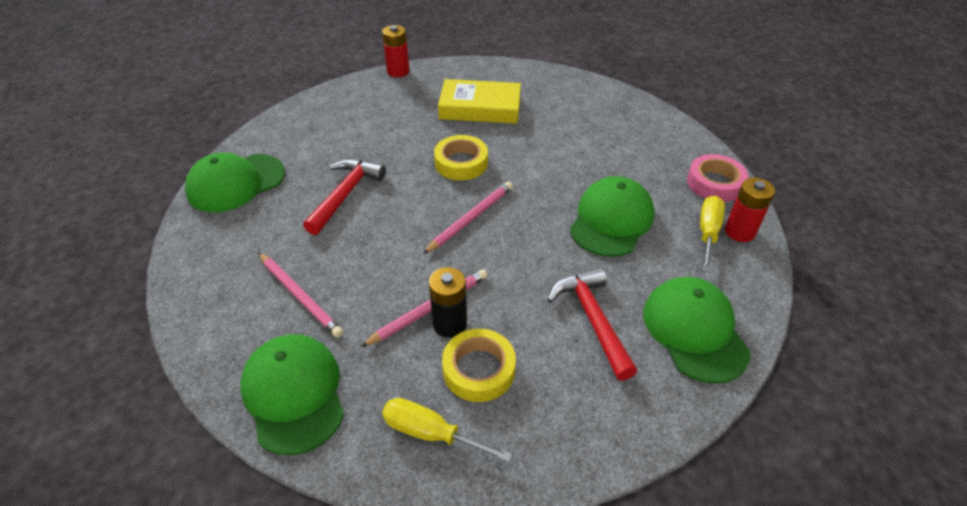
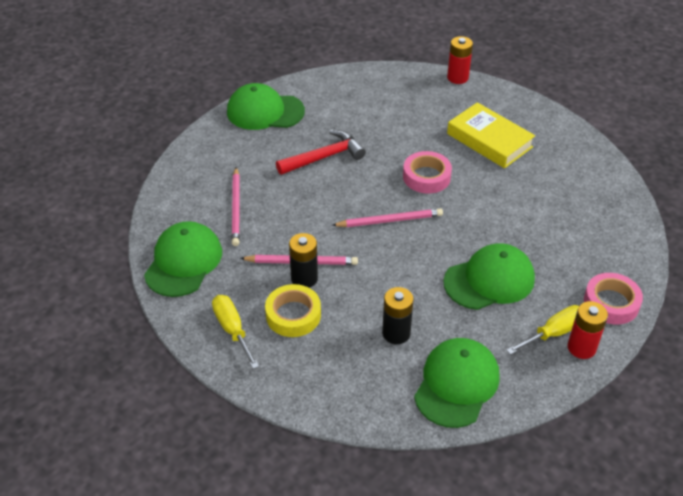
camera: 40 degrees right, 0 degrees up
yellow tape [434,135,488,180] -> pink tape [403,151,452,193]
red hammer [547,267,637,381] -> black battery [382,287,414,344]

